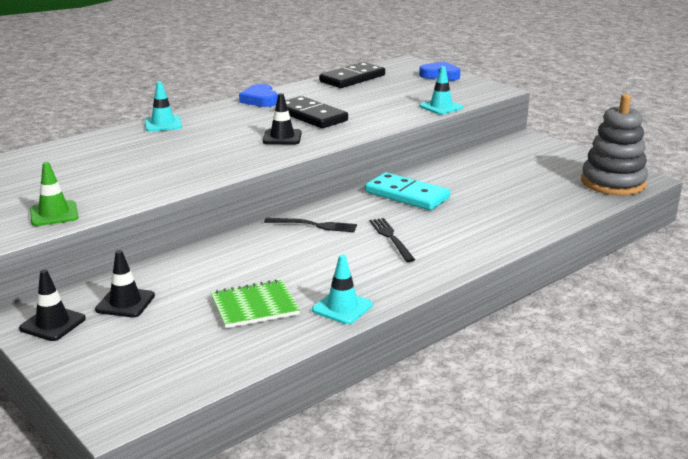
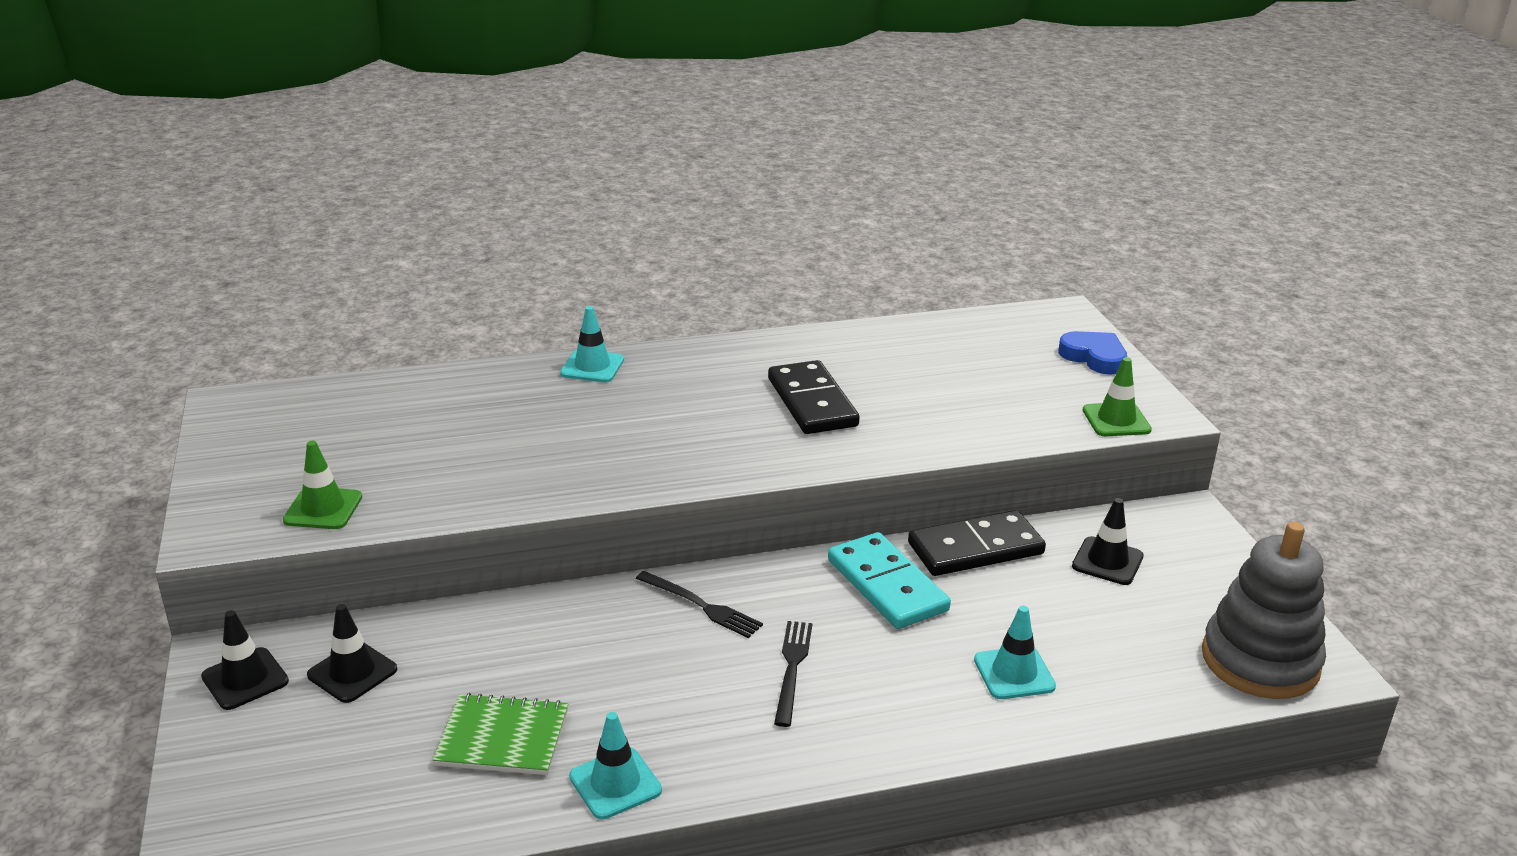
camera: 25 degrees right, 5 degrees up
blue heart [239,84,278,107] -> none
black traffic cone [263,93,302,144] -> black traffic cone moved to [1072,498,1144,585]
black domino [319,62,385,88] -> black domino moved to [908,510,1046,576]
turquoise traffic cone [419,66,463,115] -> turquoise traffic cone moved to [974,606,1056,699]
none -> green traffic cone [1083,357,1152,436]

